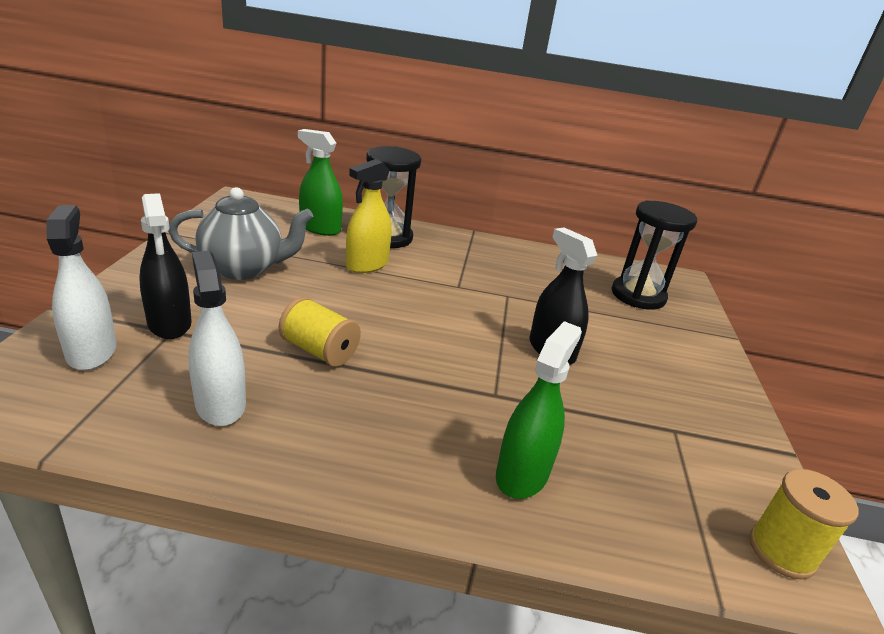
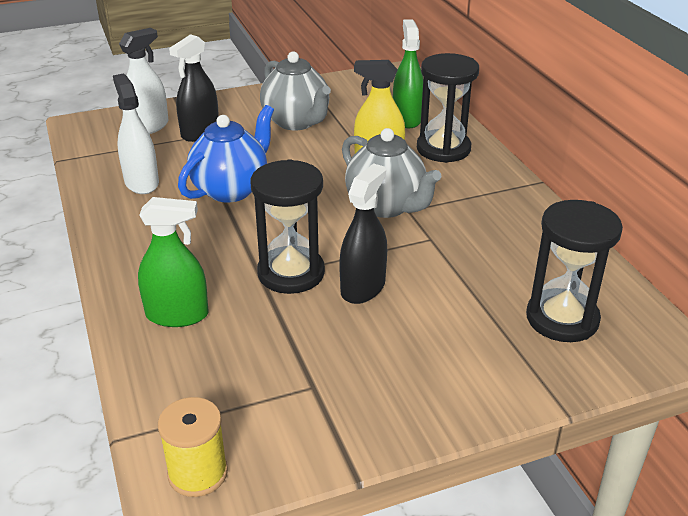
camera: 65 degrees right, 5 degrees up
white spray bottle [188,251,246,426] -> white spray bottle turned 60 degrees counterclockwise [113,74,159,194]
yellow spool [279,297,361,367] -> blue teapot [178,105,274,203]
none -> black hourglass [251,159,325,294]
none -> grey teapot [342,128,441,218]

